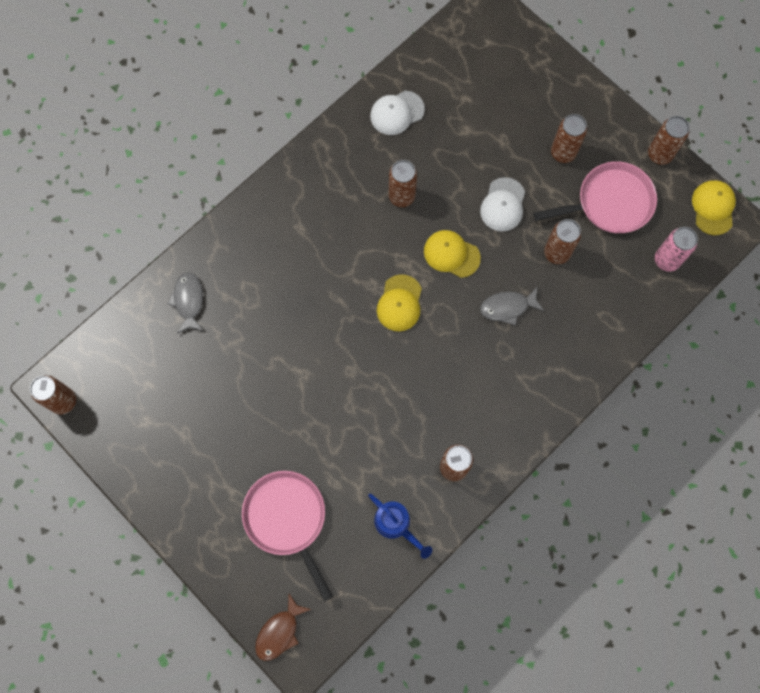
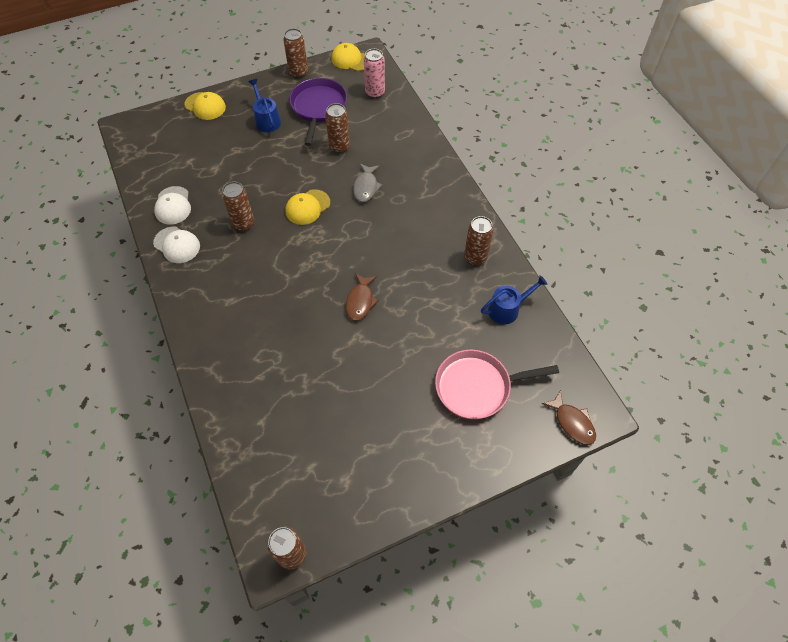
camera: 70 degrees left, 15 degrees down
grey fish [168,272,203,334] -> none
yellow cap [377,274,422,331] -> yellow cap moved to [185,92,226,120]
white cap [480,177,525,231] -> white cap moved to [153,227,200,263]
pink pan [533,161,657,233] -> purple pan [289,78,347,146]
brown can [551,114,587,163] -> blue watering can [249,79,281,132]
none -> brown fish [345,273,379,321]

